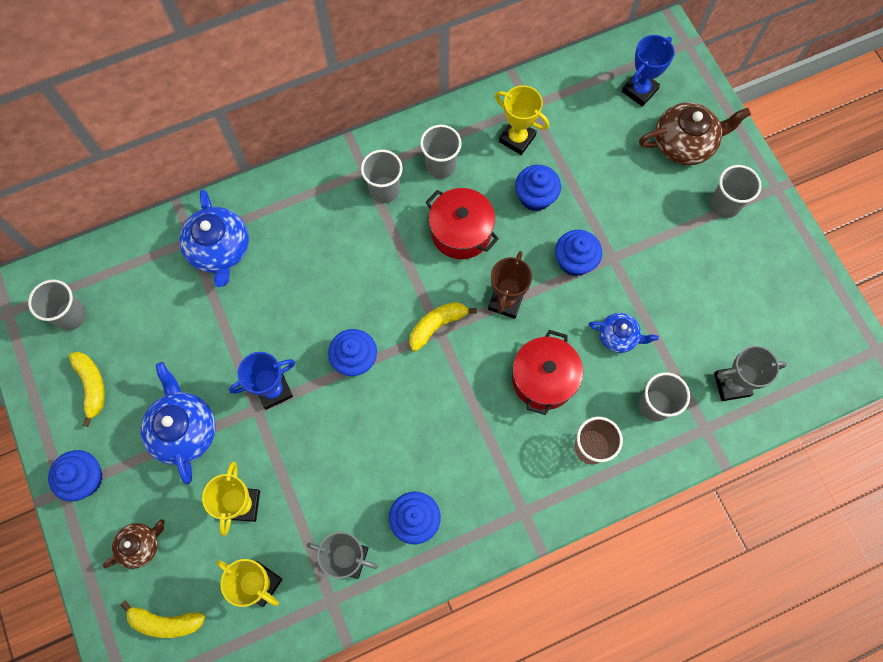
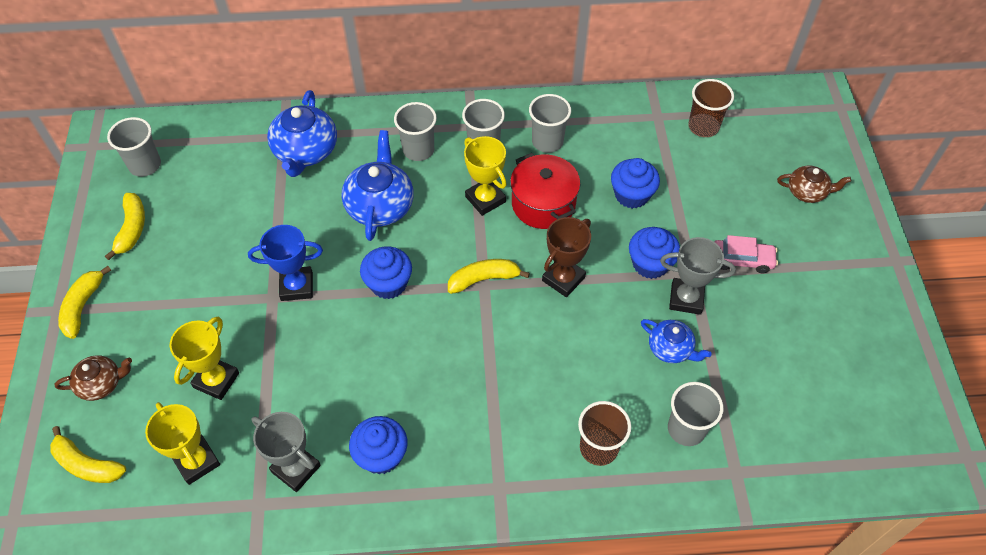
camera: 20 degrees right, 15 degrees down
blue cupcake [48,450,103,502] -> yellow banana [58,266,111,339]
blue teapot [141,362,216,485] -> blue teapot moved to [341,130,414,241]
yellow trophy [495,85,549,155] -> yellow trophy moved to [464,136,507,216]
red pot [512,330,583,415] -> none
blue trophy [622,35,675,107] -> none
brown teapot [639,102,751,165] -> brown teapot [777,166,851,203], size x0.59
grey cup [710,165,761,218] -> grey cup moved to [394,102,437,161]
grey trophy [714,346,787,401] -> grey trophy moved to [660,237,736,315]
none -> brown cup [688,79,734,137]
none -> pink car [714,235,778,273]

